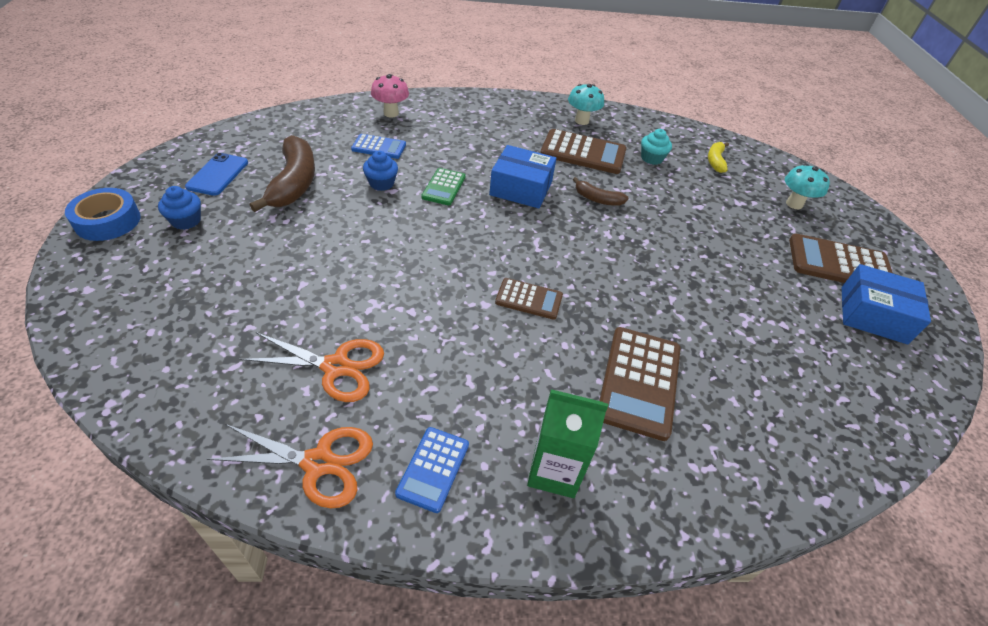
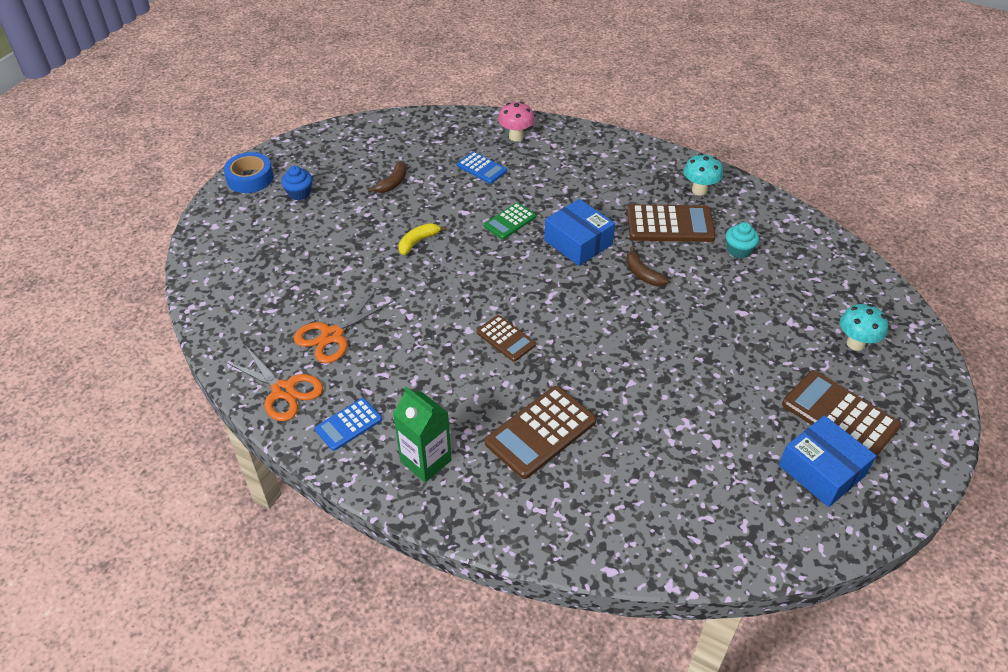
camera: 35 degrees right, 0 degrees up
blue phone [185,153,248,196] -> none
orange scissors [240,332,384,402] -> orange scissors turned 90 degrees clockwise [294,290,393,363]
brown banana [250,135,315,212] -> brown banana [368,161,407,193], size x0.53
blue cupcake [363,151,398,191] -> none
brown calculator [540,129,626,174] -> brown calculator turned 45 degrees counterclockwise [627,204,716,242]
yellow banana [708,142,729,173] -> yellow banana moved to [398,223,447,255]

